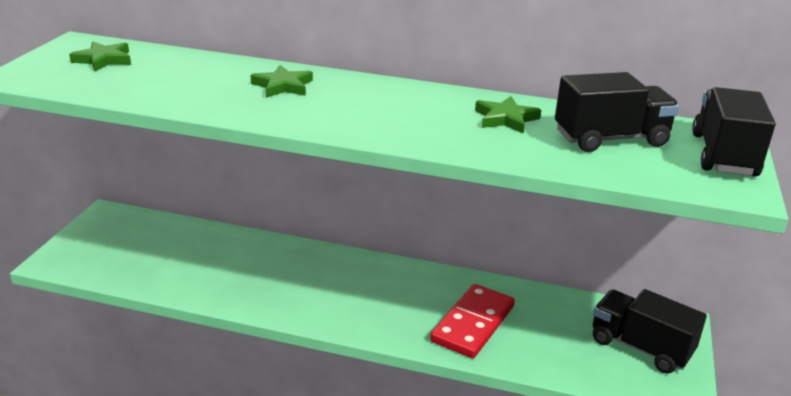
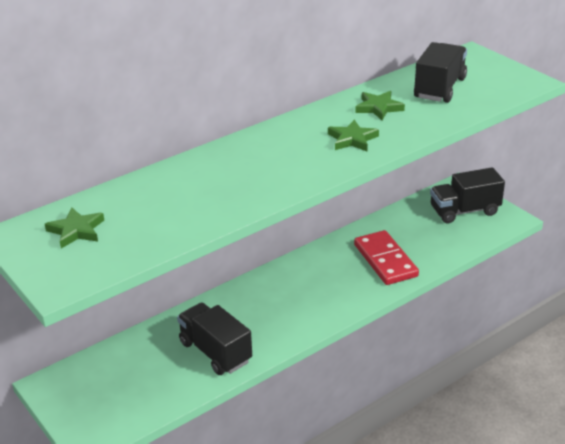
camera: 50 degrees left, 5 degrees up
green star [251,65,313,98] -> green star moved to [328,119,379,151]
black truck [692,87,776,176] -> black truck moved to [177,302,252,375]

